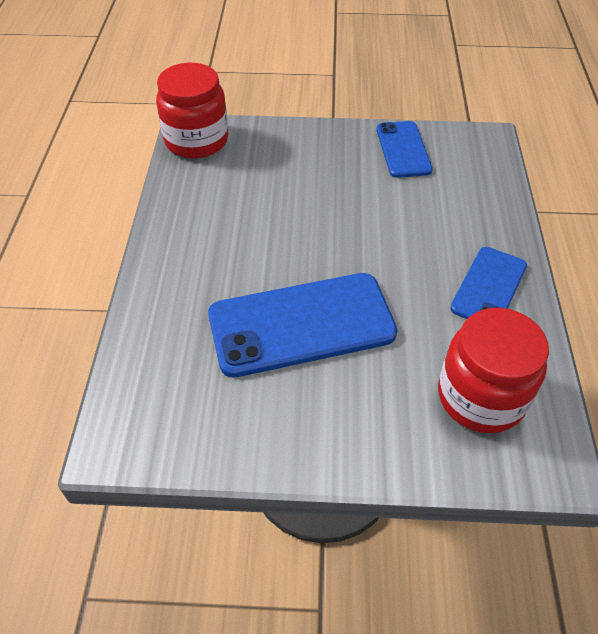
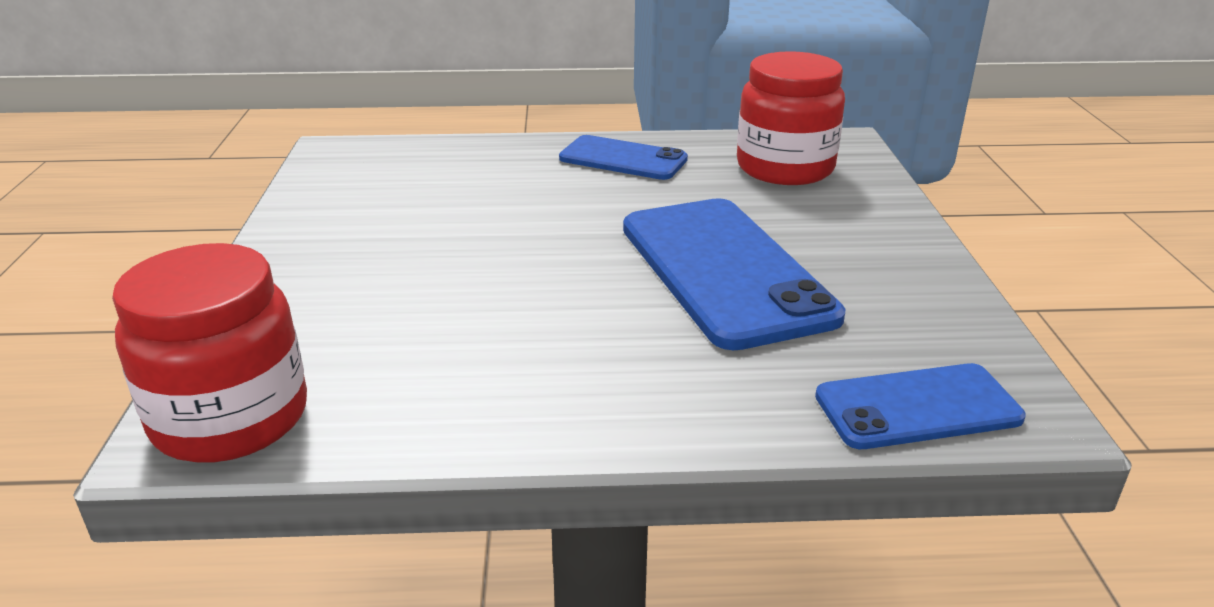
camera: 95 degrees left, 20 degrees down
blue phone [376,121,433,178] -> blue phone moved to [815,363,1026,449]

